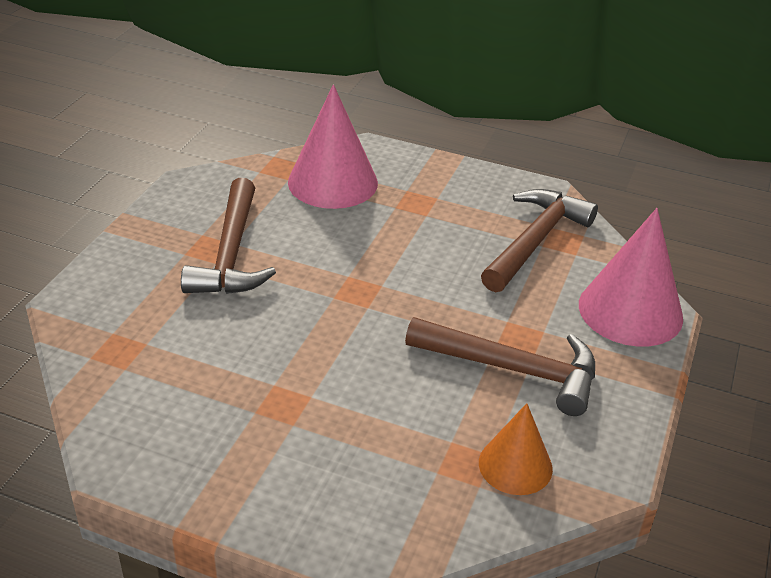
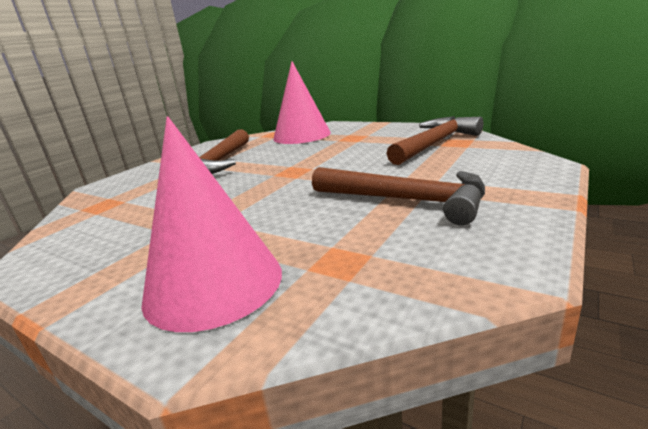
camera: 15 degrees right, 15 degrees down
orange cone [479,403,553,495] -> none
pink cone [579,208,683,347] -> pink cone moved to [141,117,282,332]

